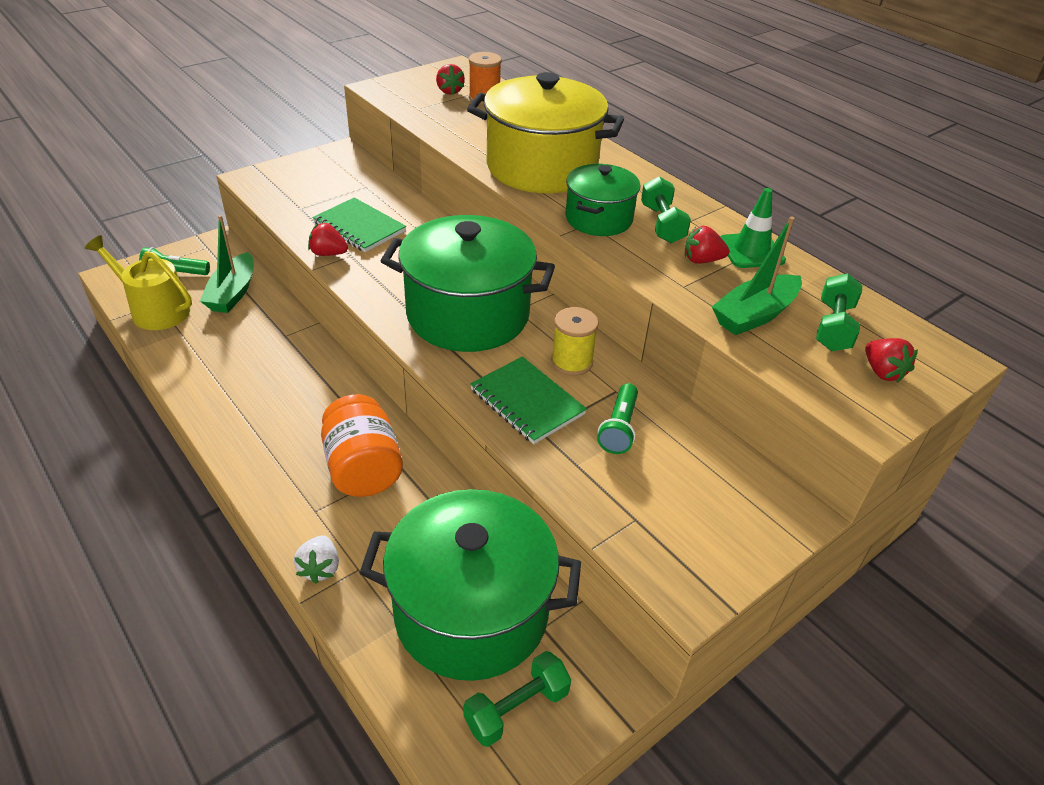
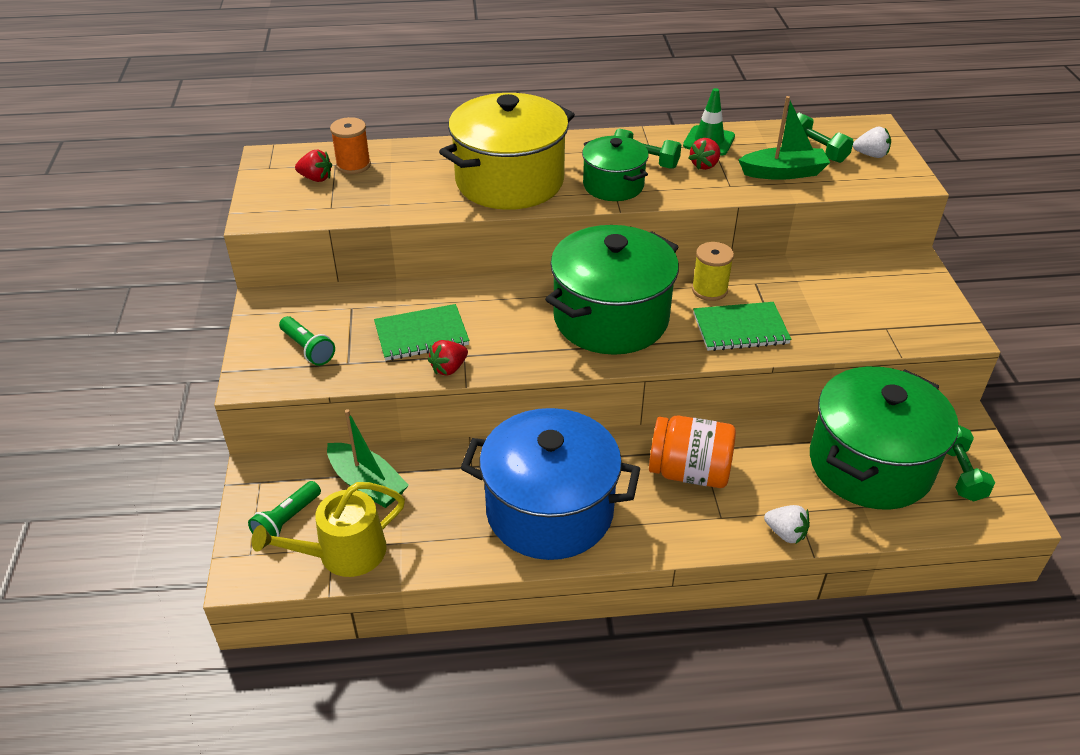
camera: 55 degrees left, 0 degrees up
green flashlight [597,383,638,454] -> green flashlight moved to [279,316,335,366]
green boat [712,217,802,335] -> green boat turned 90 degrees counterclockwise [739,96,830,180]
red strawberry [865,338,918,383] -> white strawberry [853,126,891,158]
none -> blue pot [461,408,640,560]

